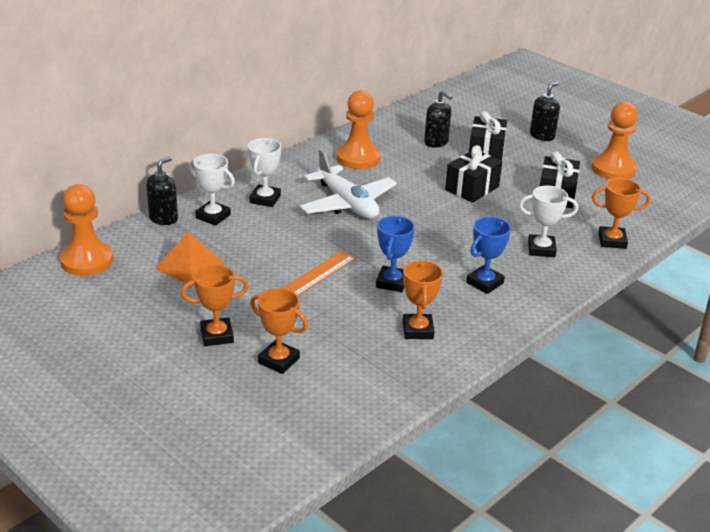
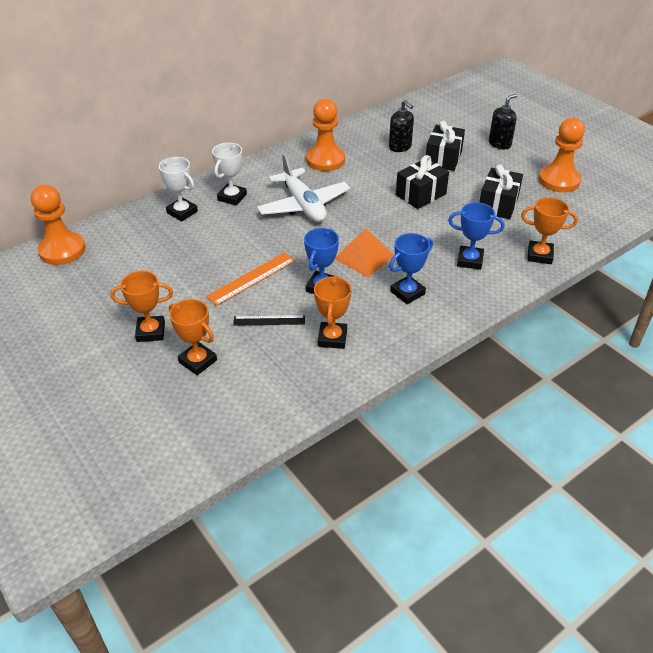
camera: 10 degrees right, 10 degrees up
black soap dispenser [146,157,178,225] -> none
orange pyramid [155,232,225,286] -> orange pyramid moved to [335,228,394,277]
white trophy [519,186,578,257] -> blue trophy [448,202,505,270]
none -> black ruler [233,315,305,326]

